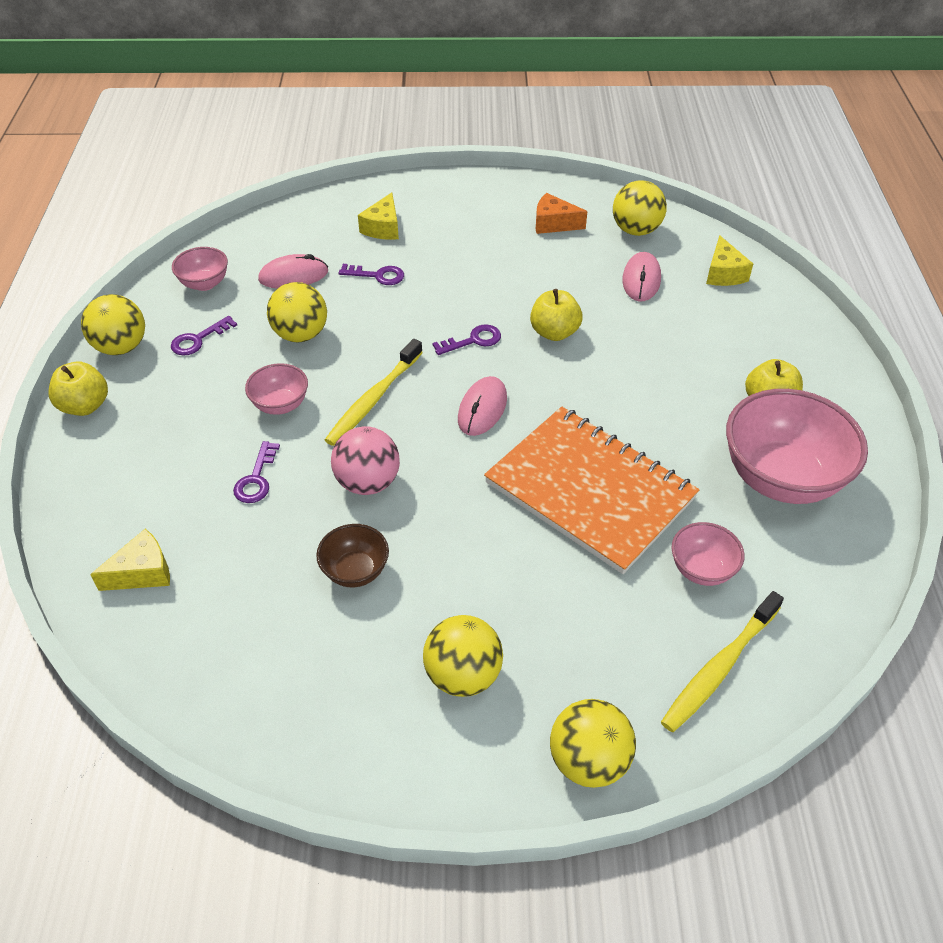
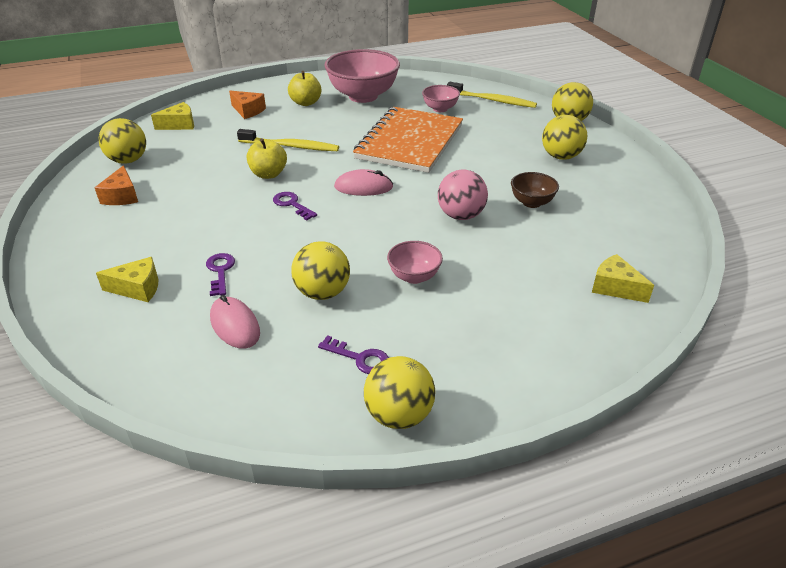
camera: 110 degrees left, 10 degrees down
yellow apple [49,362,108,416] -> none
pink bowl [172,247,228,291] -> none
purple key [233,441,280,503] -> none
yellow toothbrush [325,339,423,446] -> yellow toothbrush moved to [237,129,339,151]
pink mouse [622,252,661,301] -> none
none -> orange cheese [229,91,266,119]

